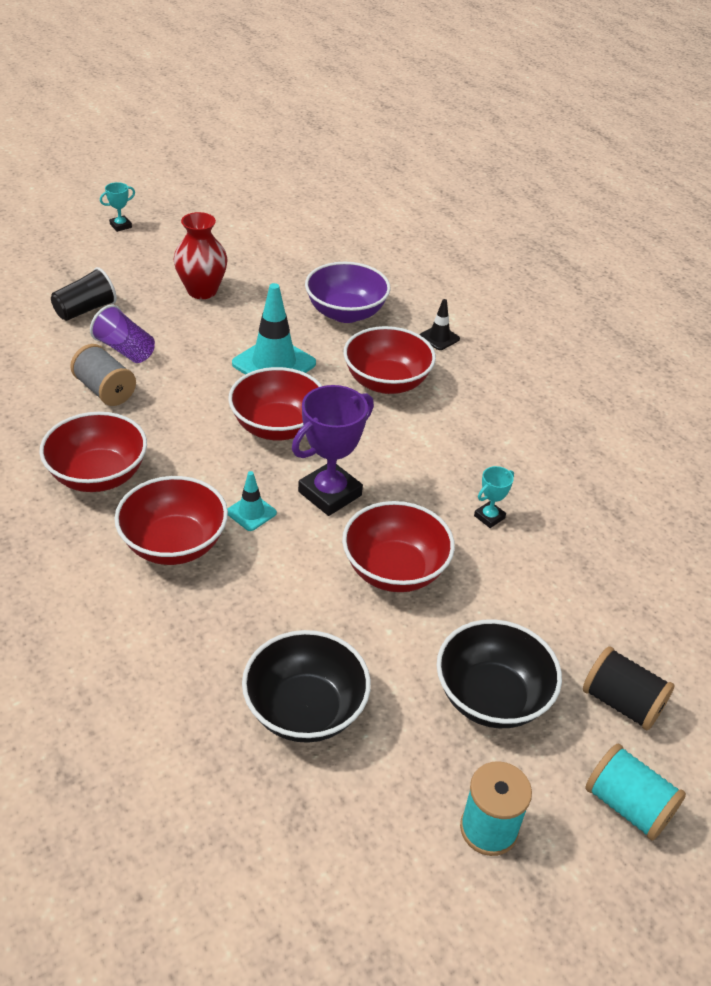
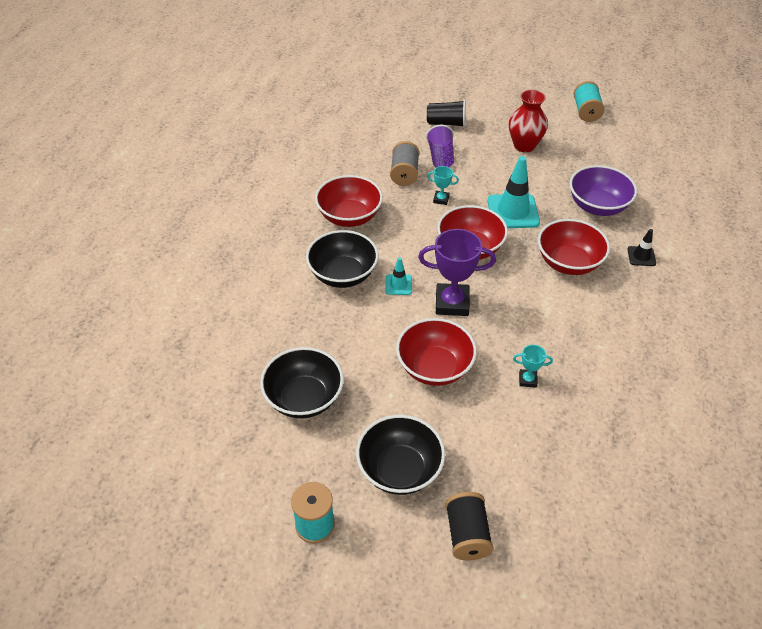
camera: 50 degrees right, 5 degrees up
turquoise trophy [100,182,135,232] -> turquoise trophy moved to [427,166,459,205]
red bowl [114,476,228,565] -> black bowl [306,230,378,288]
turquoise spool [585,744,686,841] -> turquoise spool moved to [574,81,605,122]

